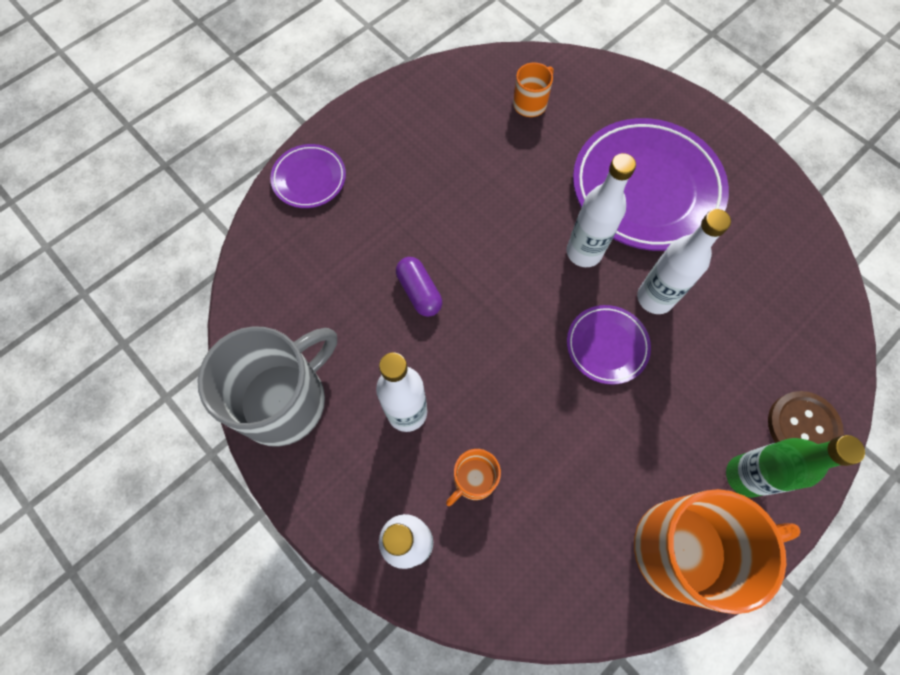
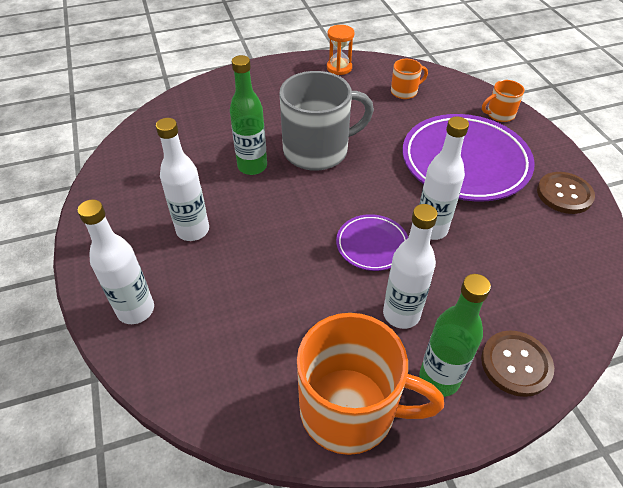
camera: 25 degrees right, 20 degrees down
grey mug [197,326,337,447] -> grey mug moved to [280,71,374,171]
purple plate [270,144,346,208] -> none
purple capsule [396,257,442,317] -> green bottle [230,55,267,175]
orange mug [446,449,501,506] -> orange mug moved to [482,80,525,122]
white bottle [567,153,636,267] -> white bottle moved to [383,204,438,329]
none -> orange hourglass [327,25,354,75]
none -> brown button [537,172,595,214]

